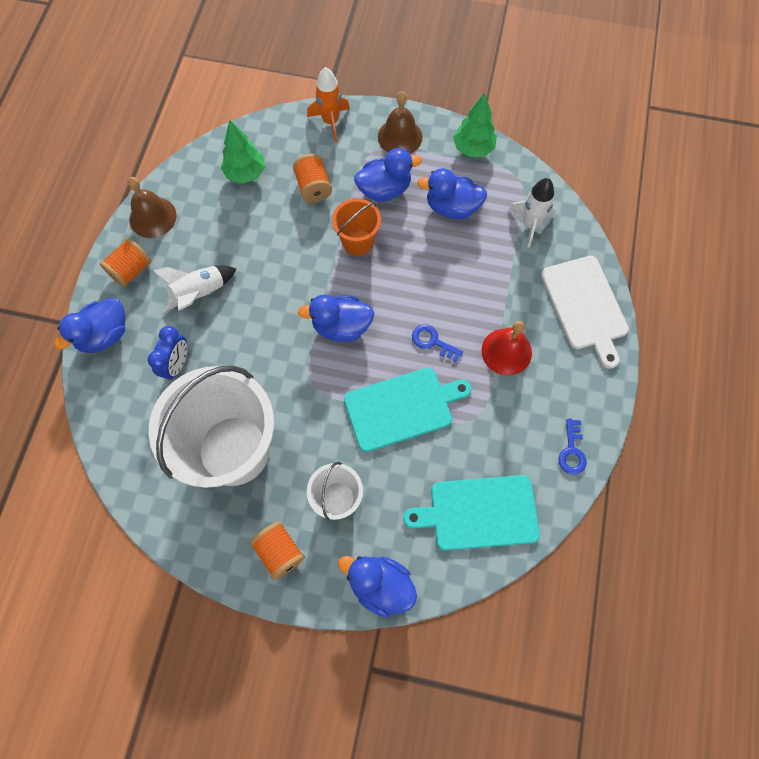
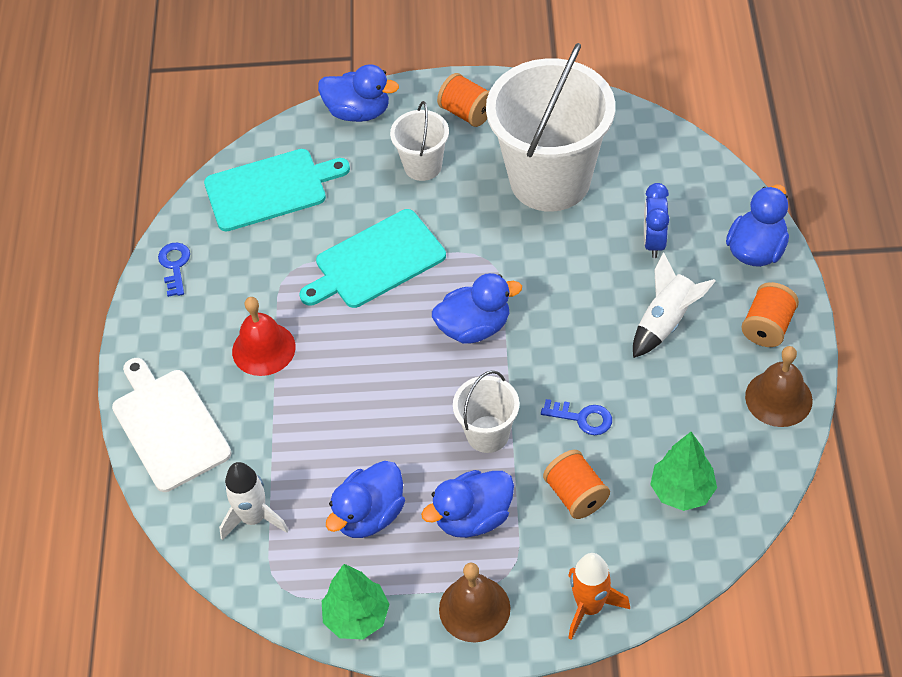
camera: 170 degrees right, 15 degrees down
orange bucket [332,199,381,256] -> white bucket [453,370,519,453]
blue key [412,324,463,362] -> blue key moved to [541,399,612,435]
blue duck [417,168,487,220] -> blue duck turned 135 degrees clockwise [326,461,405,538]

